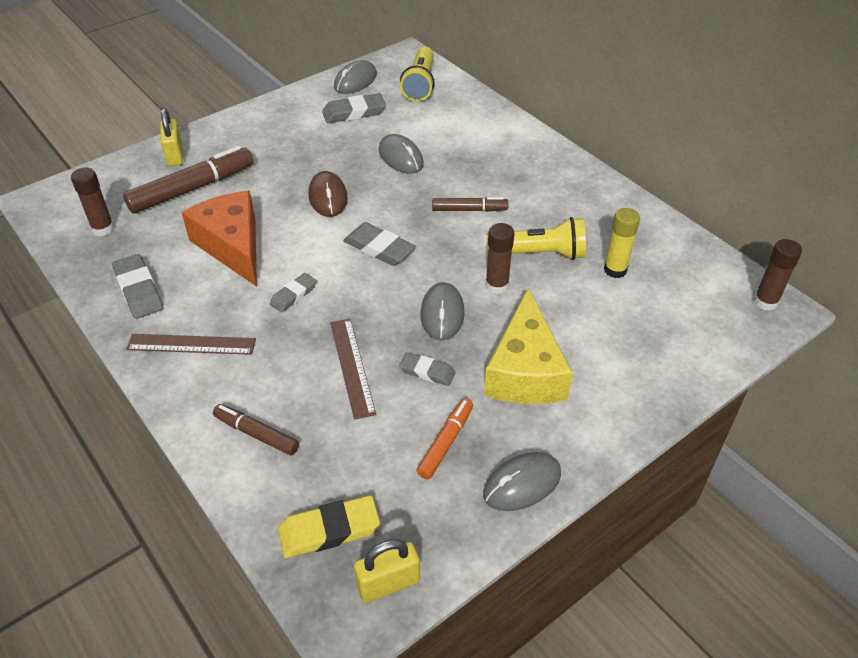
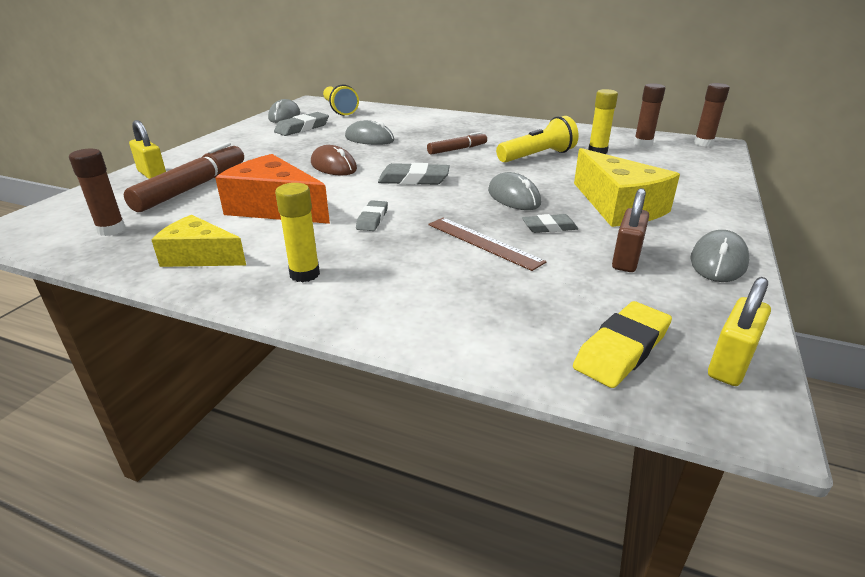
camera: 30 degrees left, 15 degrees down
grey eraser [112,254,163,319] -> yellow cheese [151,215,246,267]
brown ruler [126,334,256,355] -> yellow glue stick [275,183,320,282]
brown marker [213,404,299,455] -> none
orange marker [417,399,473,479] -> brown padlock [612,188,649,272]
brown glue stick [485,223,515,294] -> brown glue stick moved to [634,83,665,147]

